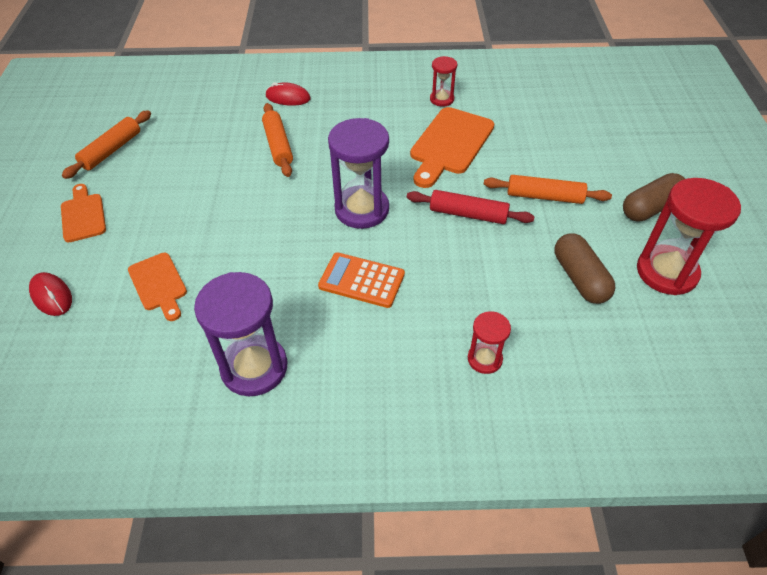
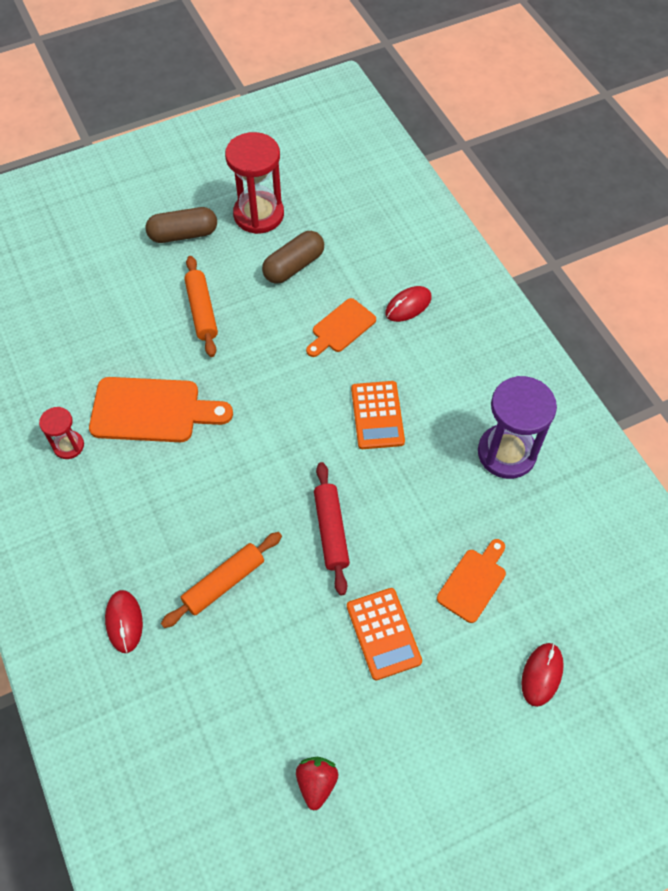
camera: 115 degrees left, 10 degrees up
orange cutting board [61,184,106,242] -> orange cutting board moved to [306,298,376,357]
orange rolling pin [62,110,151,179] -> red strawberry [296,757,338,810]
purple hourglass [328,118,389,229] -> none
red rolling pin [407,190,535,224] -> red rolling pin moved to [314,462,350,596]
red hourglass [468,311,511,374] -> red mouse [385,286,432,322]
brown capsule [623,173,685,222] -> brown capsule turned 45 degrees counterclockwise [145,207,217,243]
none -> orange calculator [347,588,422,680]

